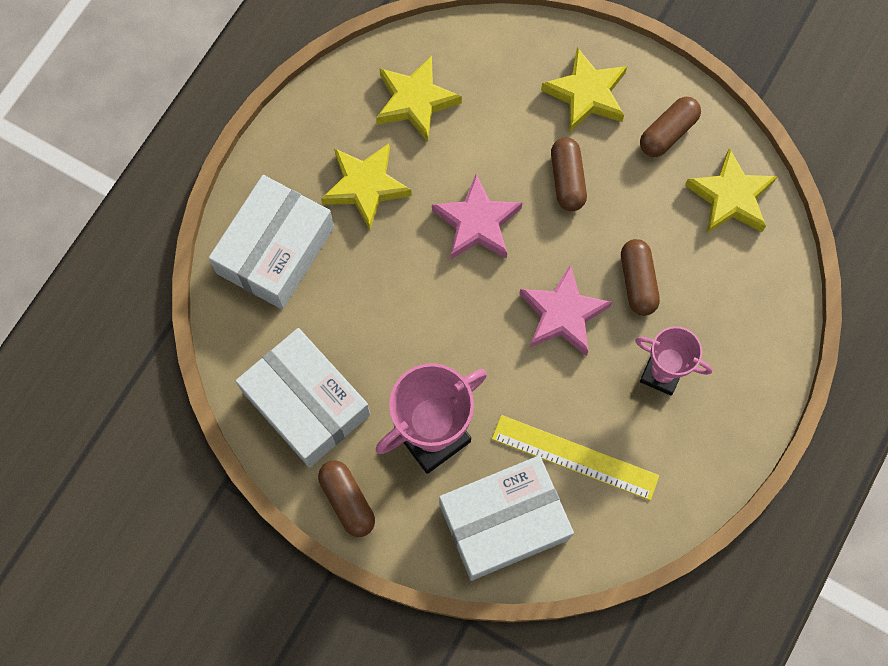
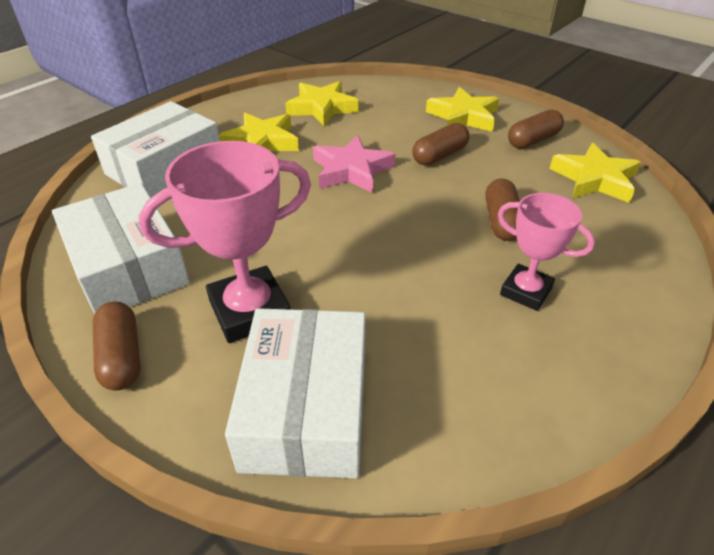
camera: 10 degrees right, 30 degrees down
white box [439,456,574,581] -> white box turned 75 degrees counterclockwise [225,308,365,478]
yellow ruler [492,415,659,500] -> none
pink star [519,264,612,356] -> none
brown capsule [551,138,587,211] -> brown capsule turned 45 degrees clockwise [412,123,470,165]

